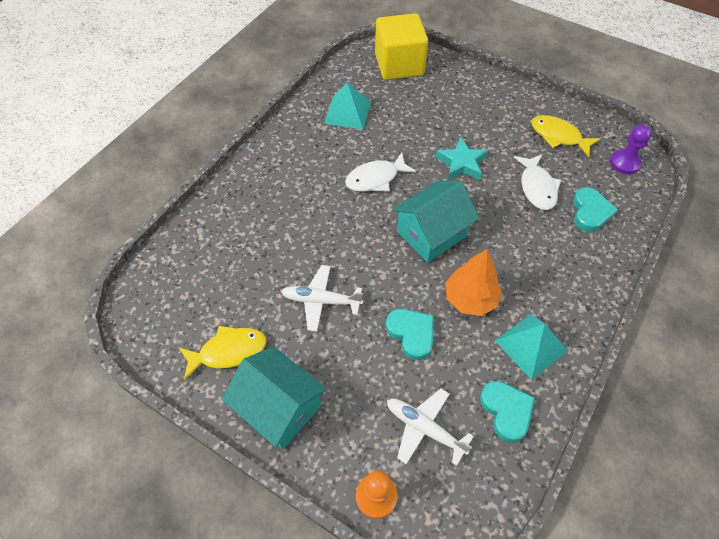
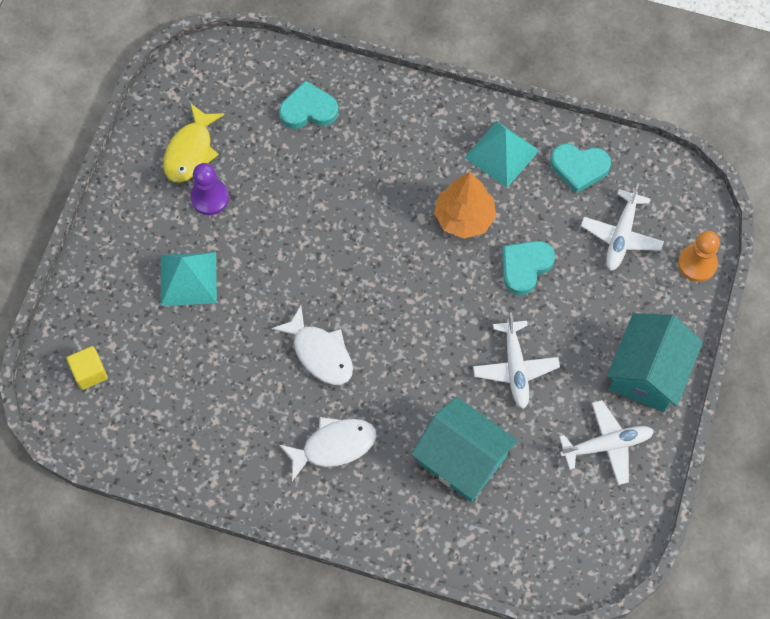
camera: 105 degrees left, 10 degrees up
yellow fish [178,326,266,380] -> white plane [559,400,654,485]
turquoise pyramid [324,83,371,129] -> turquoise pyramid moved to [161,252,217,306]
yellow cube [375,13,428,80] -> yellow cube [67,346,108,390], size x0.45
turquoise house [392,181,479,263] -> turquoise house moved to [411,397,518,502]
turquoise star [436,137,488,180] -> none
turquoise heart [480,381,535,443] -> turquoise heart turned 135 degrees counterclockwise [550,144,611,193]
white fish [514,154,561,210] -> white fish moved to [279,417,377,481]
purple pawn [610,125,652,174] -> purple pawn moved to [190,163,229,215]

